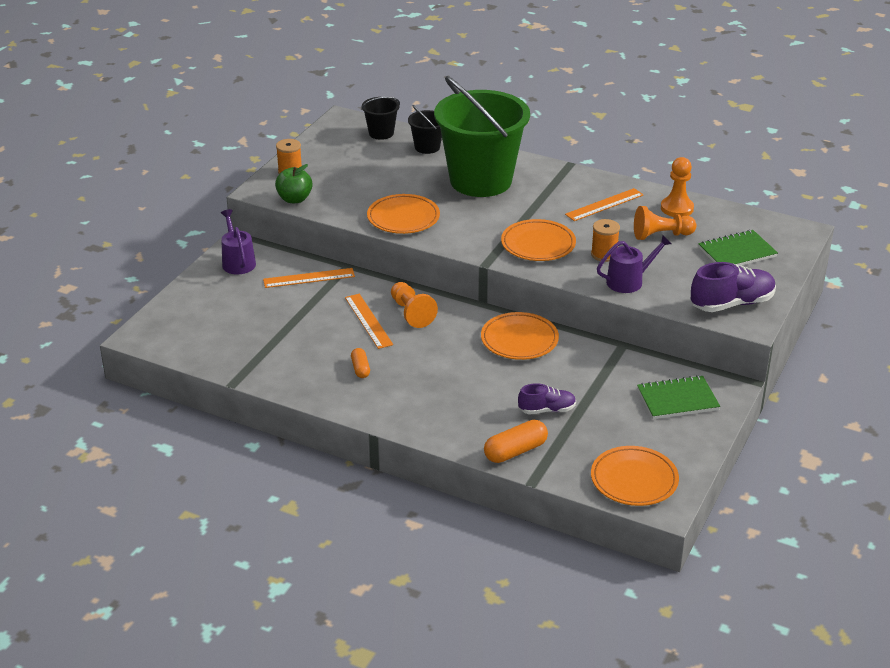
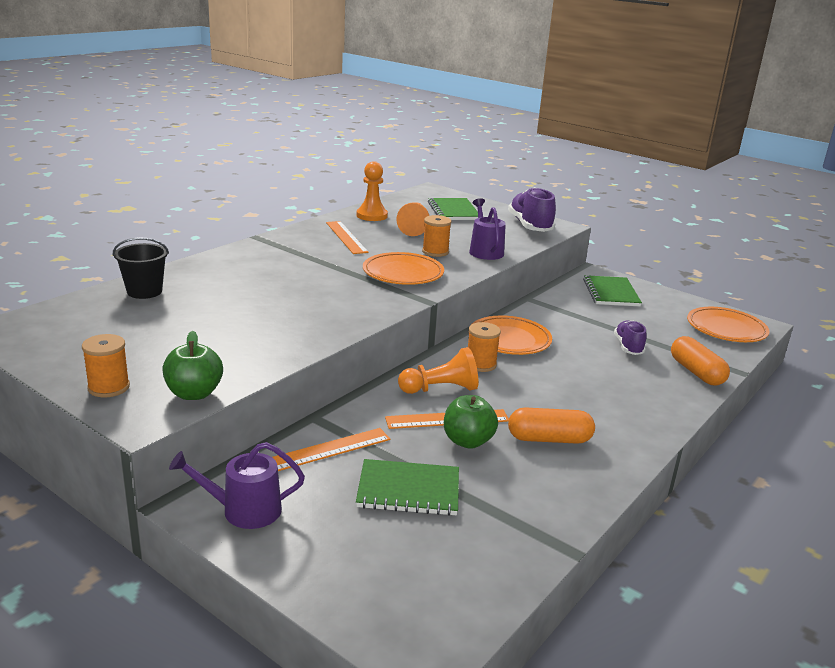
camera: 80 degrees left, 10 degrees down
orange ruler [263,268,355,288] -> orange ruler turned 60 degrees clockwise [272,428,390,471]
orange capsule [351,348,370,378] -> orange capsule [508,407,595,444], size x1.67
black bucket [361,96,400,140] -> none
orange plate [367,194,440,234] -> none
green bucket [434,76,530,197] -> none
none -> green notebook [356,459,459,516]
none -> green apple [444,395,498,449]
none -> orange spool [468,322,501,372]

